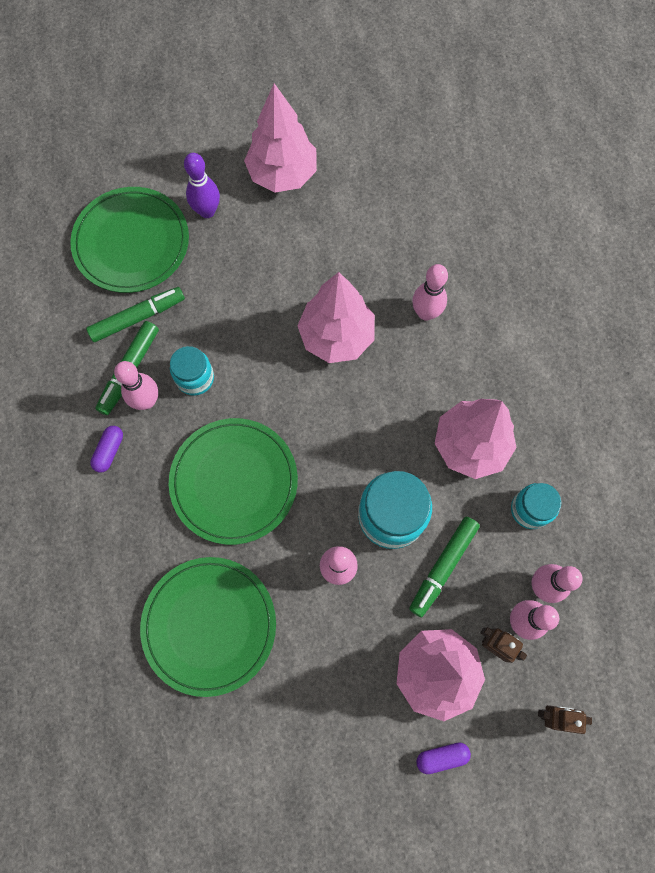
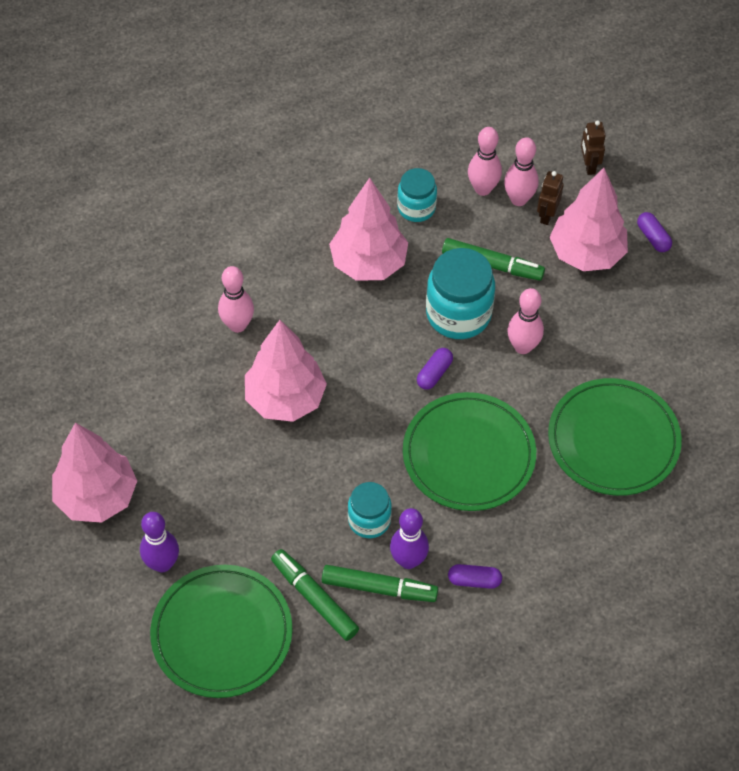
camera: 105 degrees left, 15 degrees down
pink bowling pin [114,361,158,410] -> purple bowling pin [390,508,429,569]
none -> purple capsule [417,348,453,390]

